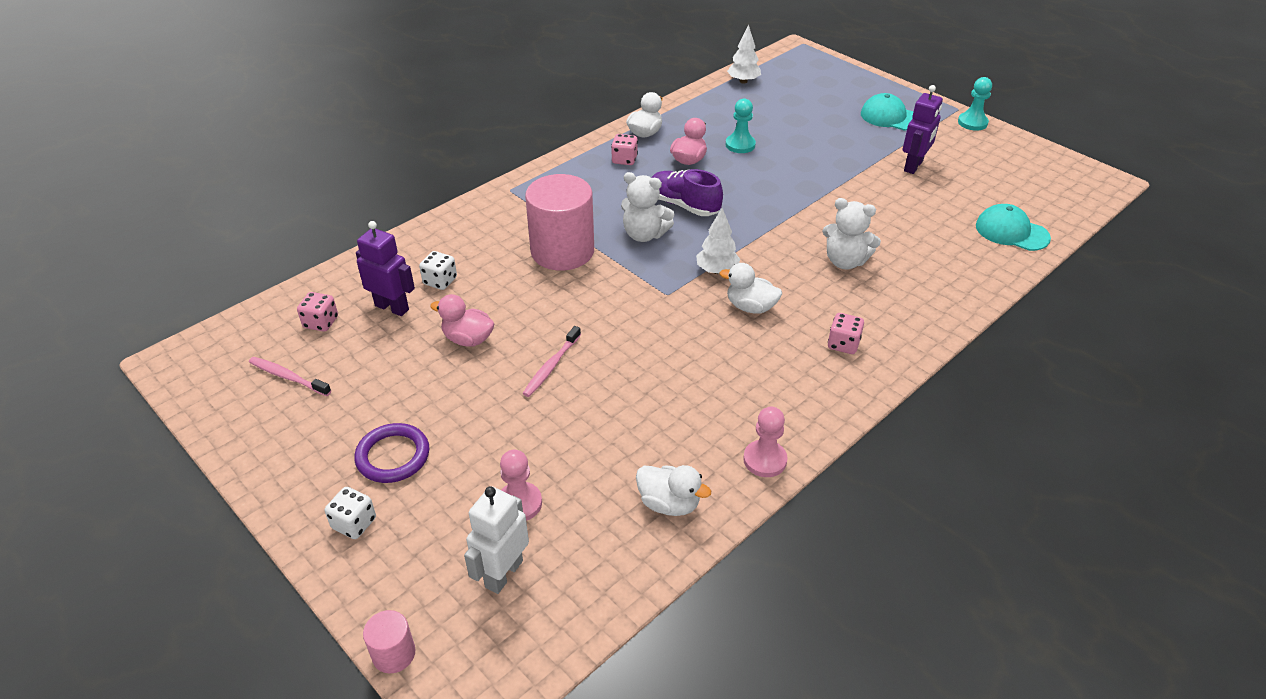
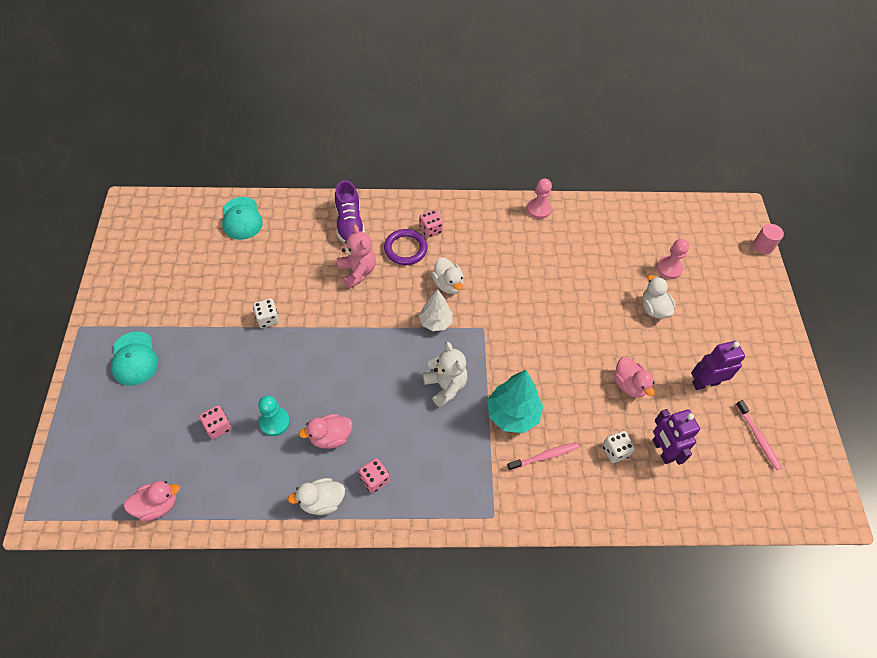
camera: 140 degrees left, 15 degrees up
pink dice [297,292,338,332] -> pink dice moved to [199,406,232,439]
white dice [325,487,376,539] -> white dice moved to [253,299,279,328]
purple ring [354,423,429,483] -> purple ring moved to [384,229,428,265]
white robot [464,486,529,594] -> none
pink toothbrush [522,326,581,397] -> pink toothbrush moved to [507,442,579,471]
pink cylinder [525,174,594,271] -> turquoise tree [487,370,543,433]
white duck [636,465,711,516] -> white duck moved to [642,275,676,319]
purple shoe [651,169,723,216] -> purple shoe moved to [335,180,365,244]
white tree [727,25,761,84] -> pink duck [124,481,180,521]
white teddy bear [822,198,881,269] -> pink teddy bear [337,225,376,288]
purple robot [903,85,943,174] -> purple robot moved to [691,341,745,390]
turquoise pawn [958,77,992,131] -> none

